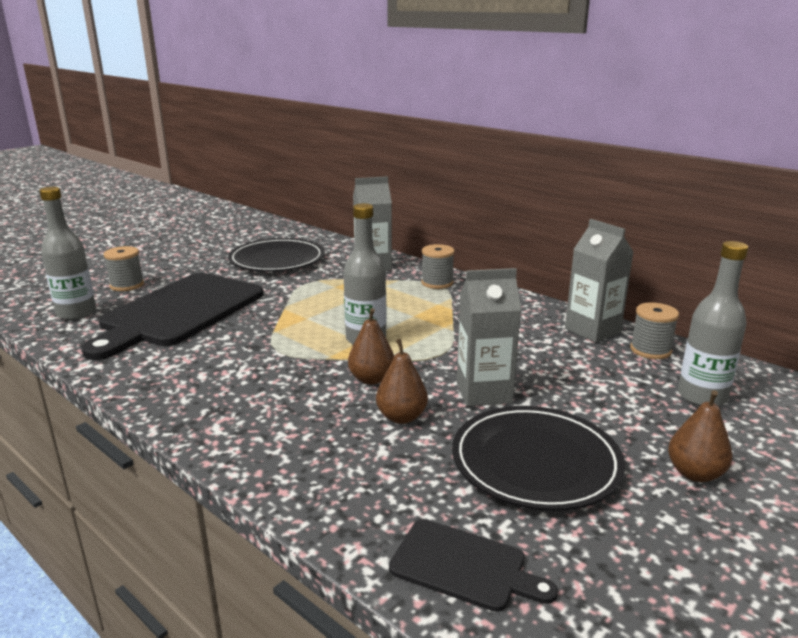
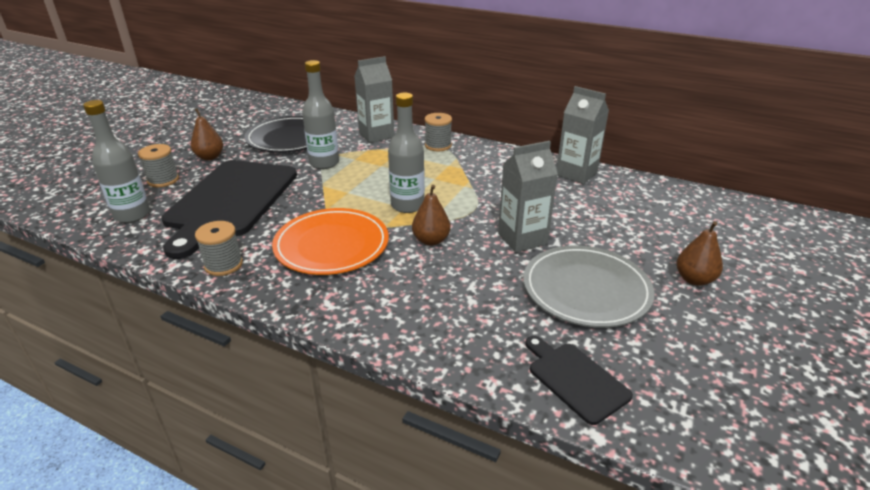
camera: 15 degrees left, 10 degrees up
brown pear [376,339,428,424] -> brown pear moved to [191,108,223,160]
black cutting board [389,519,558,612] -> black cutting board turned 135 degrees counterclockwise [525,336,633,425]
black plate [452,406,625,511] -> grey plate [523,246,655,328]
grey spool [630,302,679,359] -> grey spool moved to [195,221,243,276]
grey bottle [678,241,749,406] -> grey bottle moved to [302,60,339,169]
none -> orange plate [272,208,389,275]

